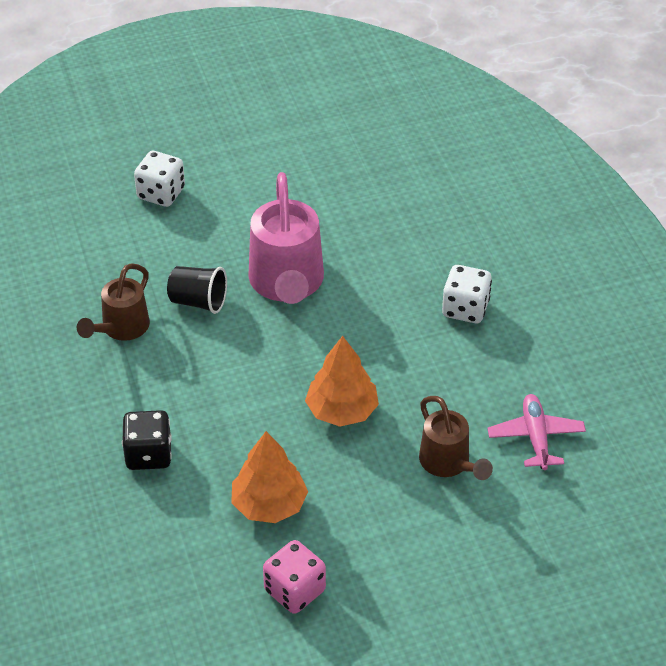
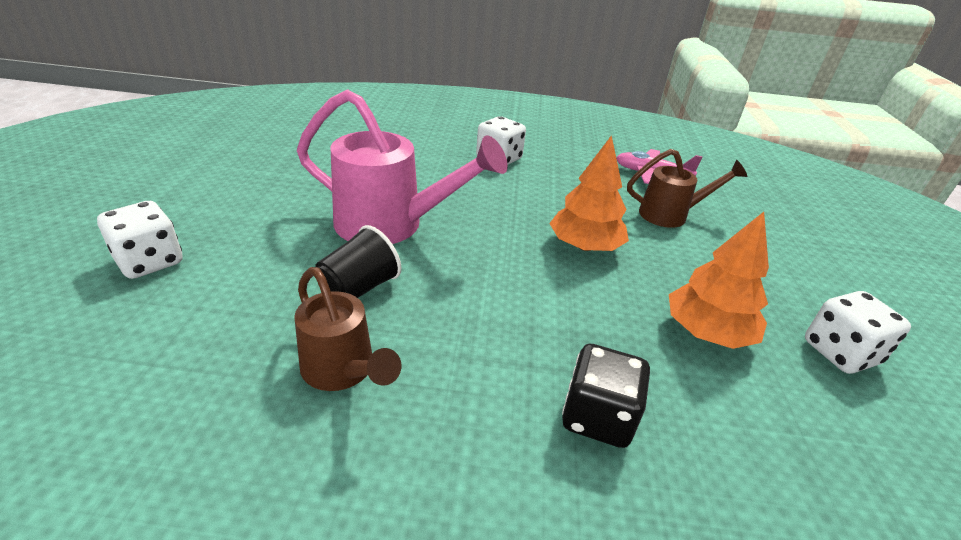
camera: 70 degrees left, 10 degrees down
pink dice [263,540,326,614] -> white dice [805,291,911,374]

